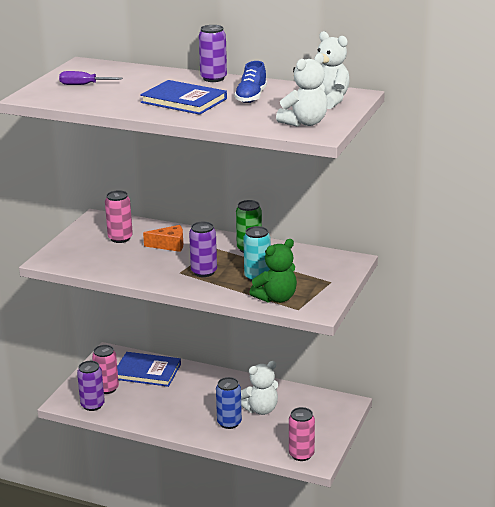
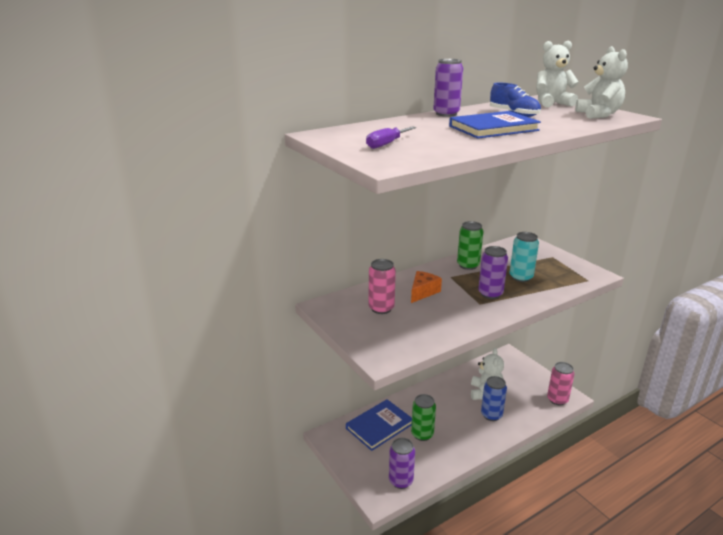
camera: 55 degrees left, 0 degrees up
pink can [92,345,119,394] -> none
green teddy bear [249,239,297,303] -> none
none -> green can [411,394,436,441]

